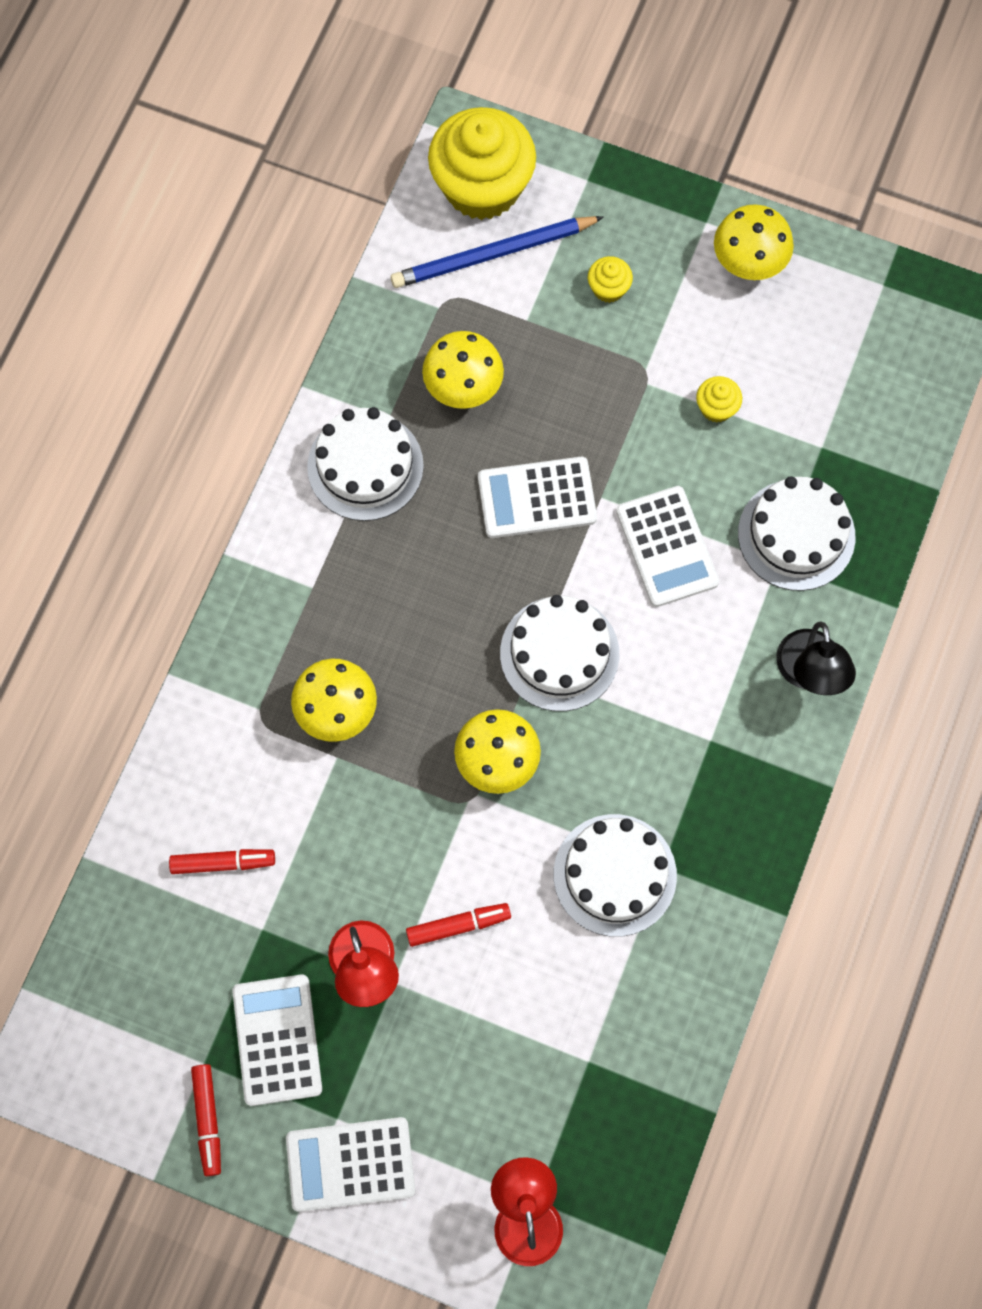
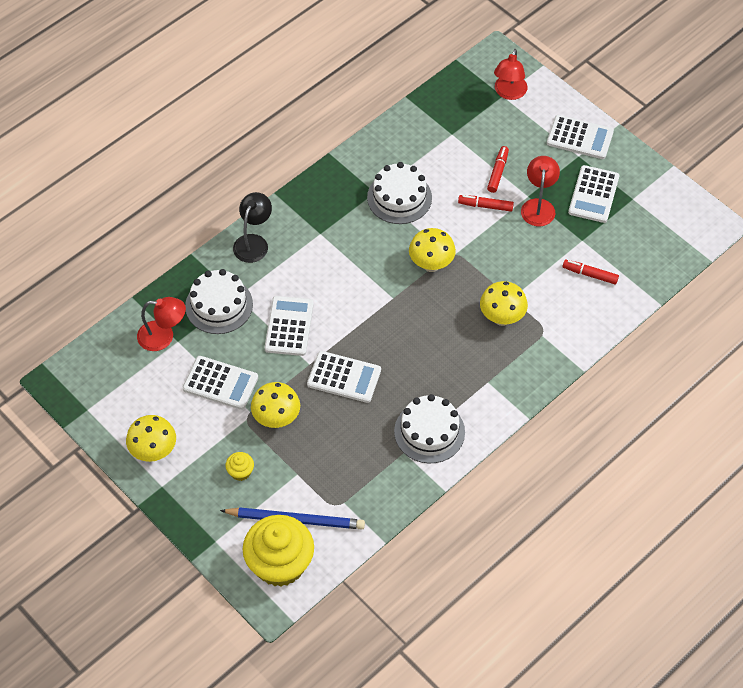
camera: 155 degrees left, 15 degrees down
red marker [191,1064,221,1176] -> red marker moved to [487,146,509,193]
yellow mushroom [422,331,504,409] -> yellow mushroom moved to [251,382,300,428]
white cake [500,595,619,711] -> none
yellow cupcake [696,376,742,423] -> white calculator [183,356,258,410]
none -> red lamp [137,297,186,351]

